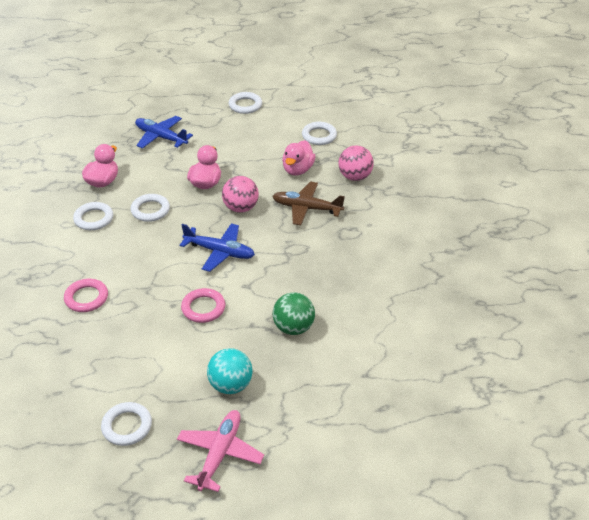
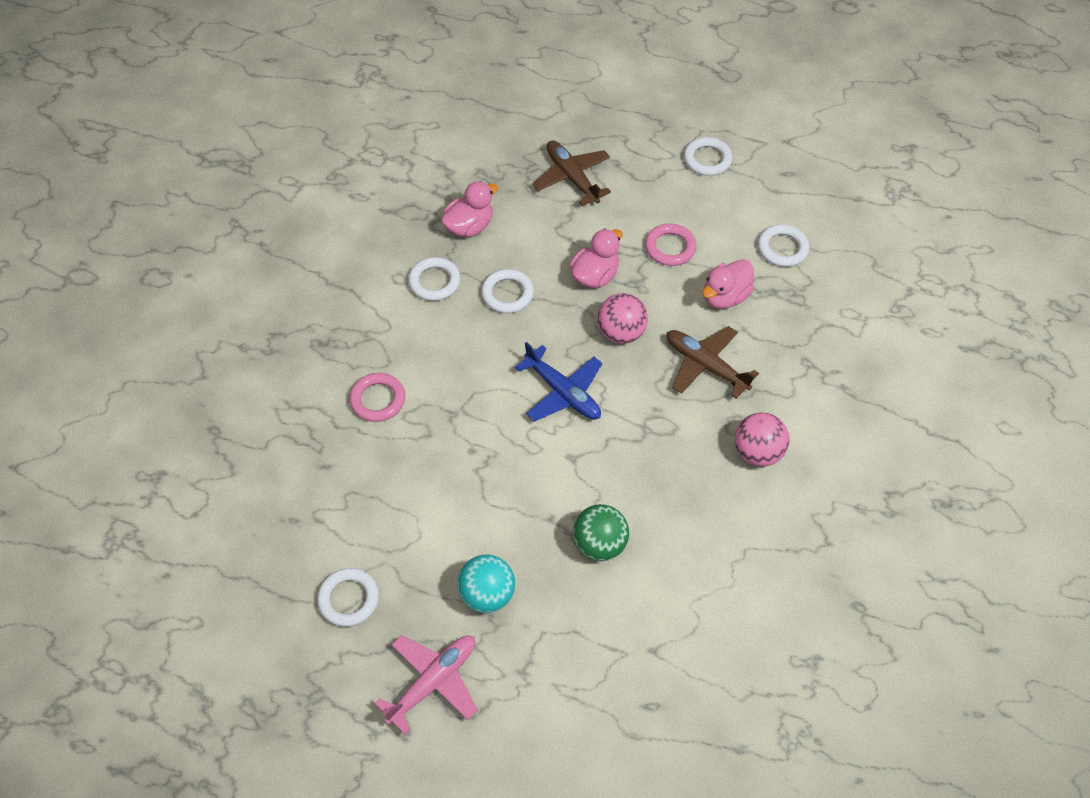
camera: 25 degrees right, 15 degrees up
blue plane [135,116,193,149] -> brown plane [532,140,611,206]
pink ring [181,288,225,323] -> pink ring moved to [645,223,696,266]
pink ball [338,146,374,181] -> pink ball moved to [735,412,790,467]

